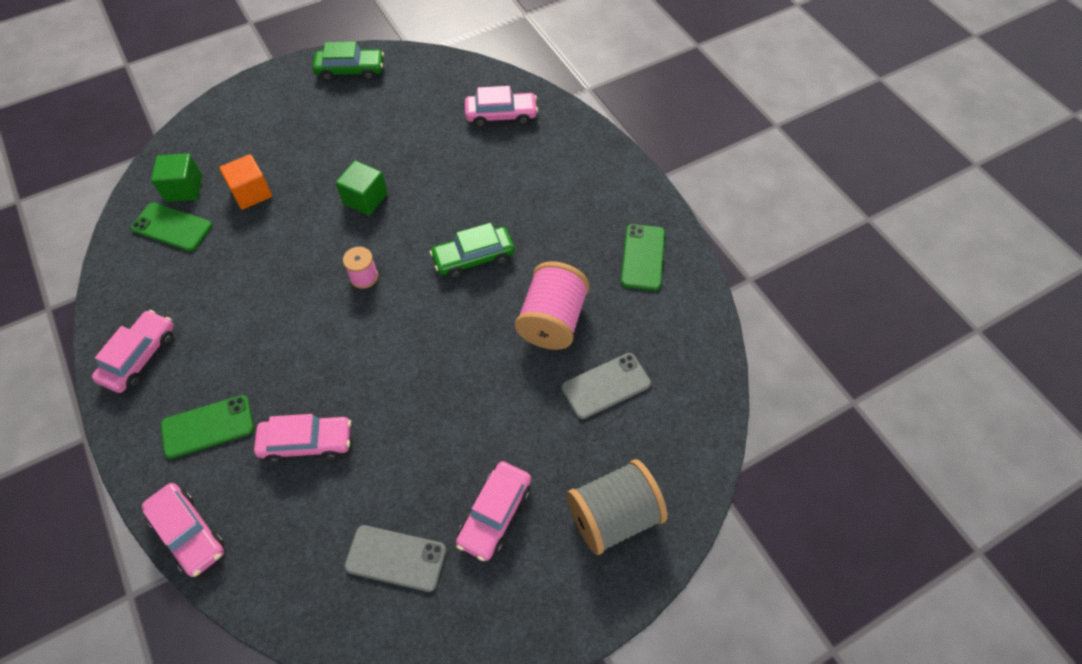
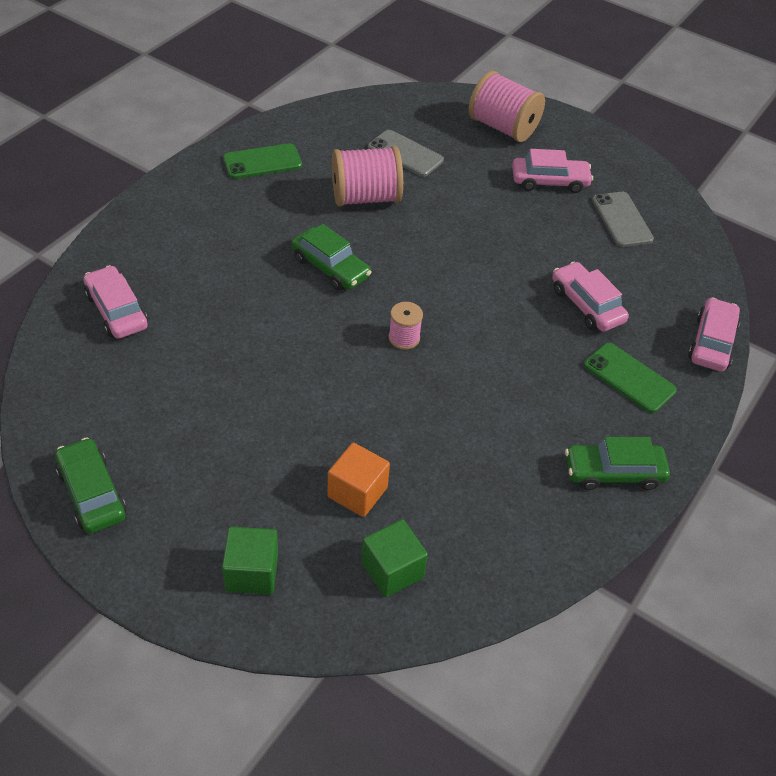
camera: 120 degrees left, 10 degrees down
pink car [92,310,174,393] -> green car [565,437,670,490]
green phone [131,203,212,251] -> none
green cube [336,161,387,215] -> green cube moved to [222,527,278,595]
grey spool [567,459,668,555] -> pink spool [469,71,545,142]

